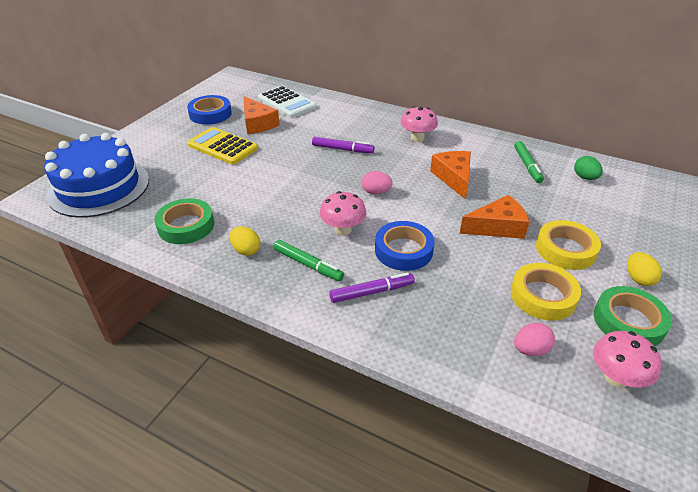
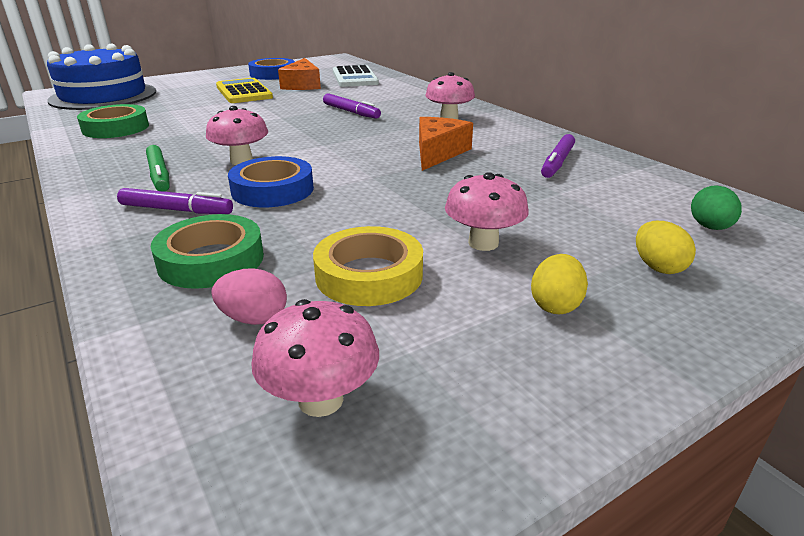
camera: 30 degrees right, 10 degrees down
yellow egg [230,226,260,256] -> yellow egg moved to [636,221,696,274]
pink egg [362,171,393,194] -> none
orange cheese [460,195,530,239] -> none
green marker [514,141,544,183] -> purple marker [541,134,575,178]
yellow tape [536,220,601,270] -> pink mushroom [445,172,529,251]
green egg [574,156,603,180] -> green egg moved to [691,185,742,230]
green tape [594,286,672,346] -> green tape moved to [151,214,264,289]

